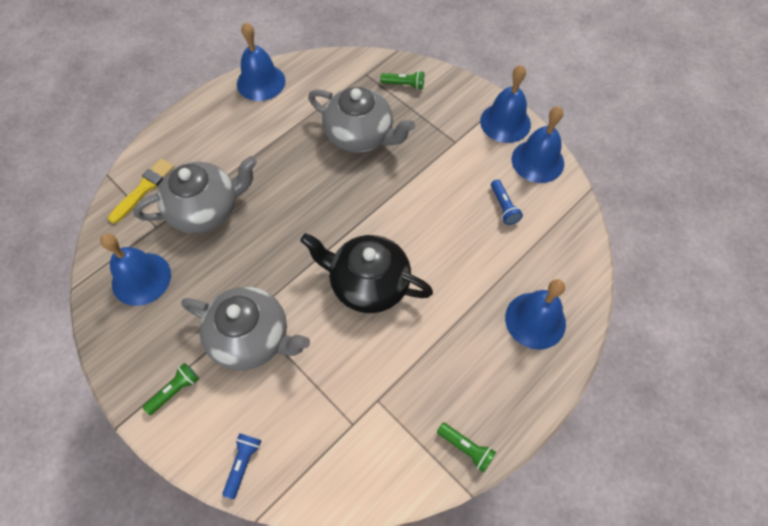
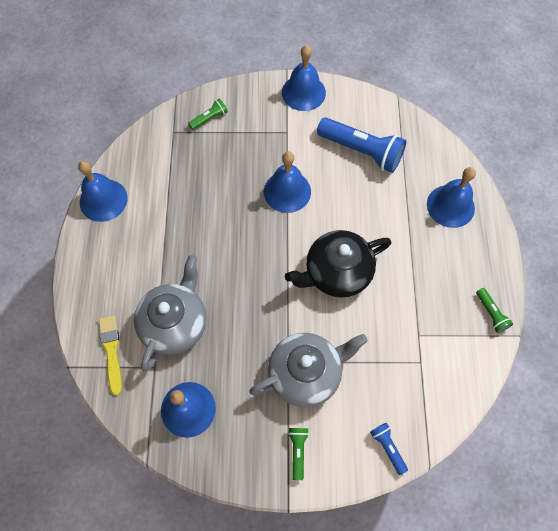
camera: 45 degrees left, 5 degrees up
grey teapot [308,87,415,153] -> none
green flashlight [437,422,496,473] -> green flashlight turned 75 degrees clockwise [476,288,513,333]
blue flashlight [491,179,523,225] -> blue flashlight [317,117,406,173], size x2.12
blue bell [512,106,564,183] -> blue bell moved to [264,152,311,213]

